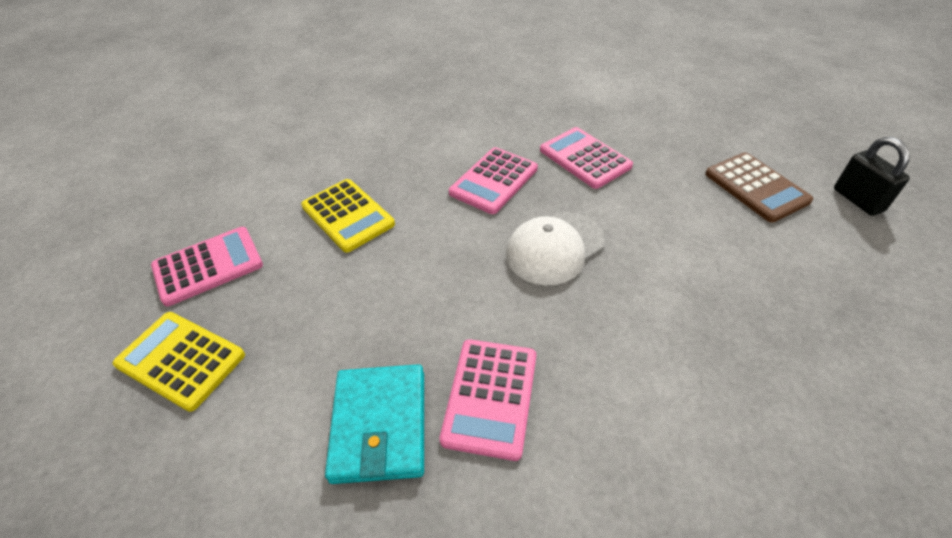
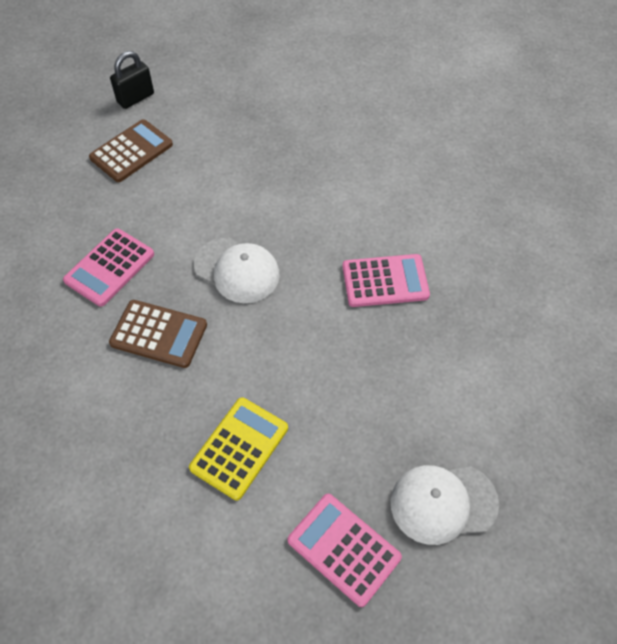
camera: 110 degrees left, 10 degrees up
yellow calculator [113,312,245,412] -> white cap [391,465,499,545]
turquoise wallet [325,364,424,484] -> none
pink calculator [449,147,538,214] -> brown calculator [109,300,207,368]

